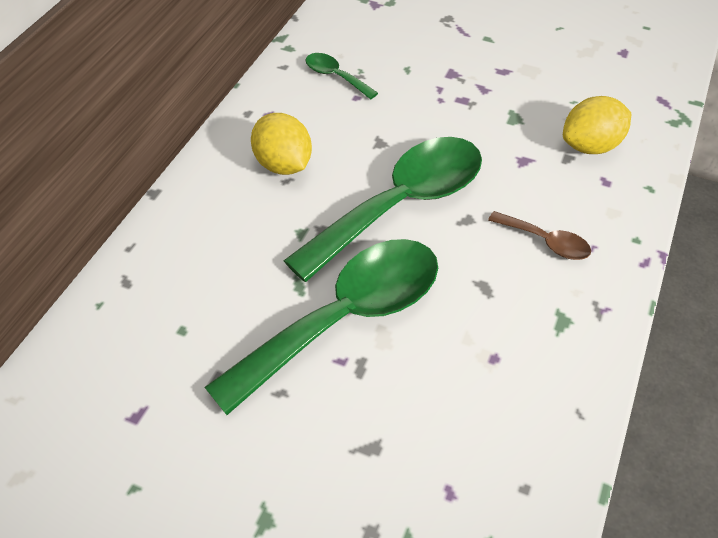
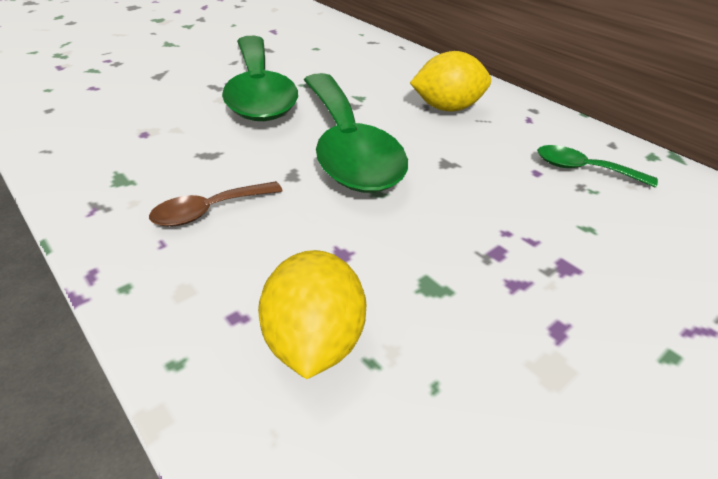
camera: 115 degrees right, 10 degrees down
green spoon [305,53,378,99] -> green spoon turned 135 degrees counterclockwise [537,145,658,188]

